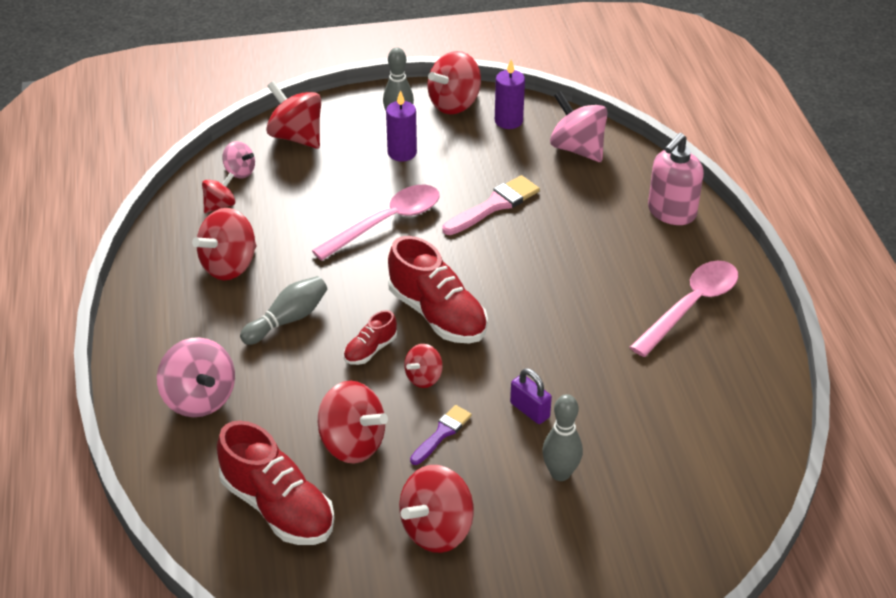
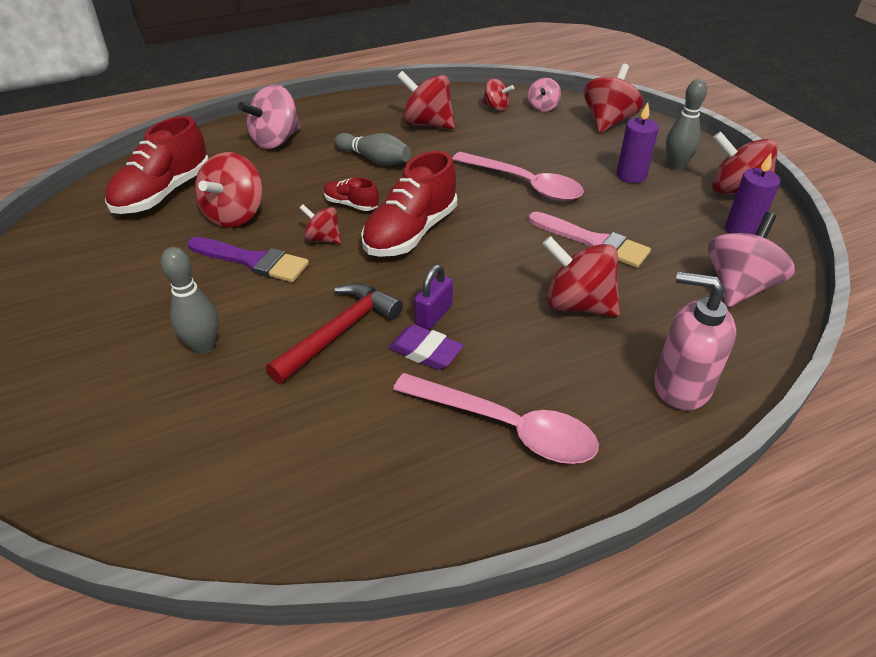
camera: 75 degrees right, 0 degrees up
red spinning top [399,465,474,553] -> red spinning top moved to [542,236,620,317]
purple brush [410,405,472,465] -> purple brush [188,237,309,282], size x1.59
purple padlock [510,368,552,424] -> purple padlock moved to [414,264,453,329]
none -> red hammer [266,283,403,384]
none -> purple eraser [388,324,464,370]

